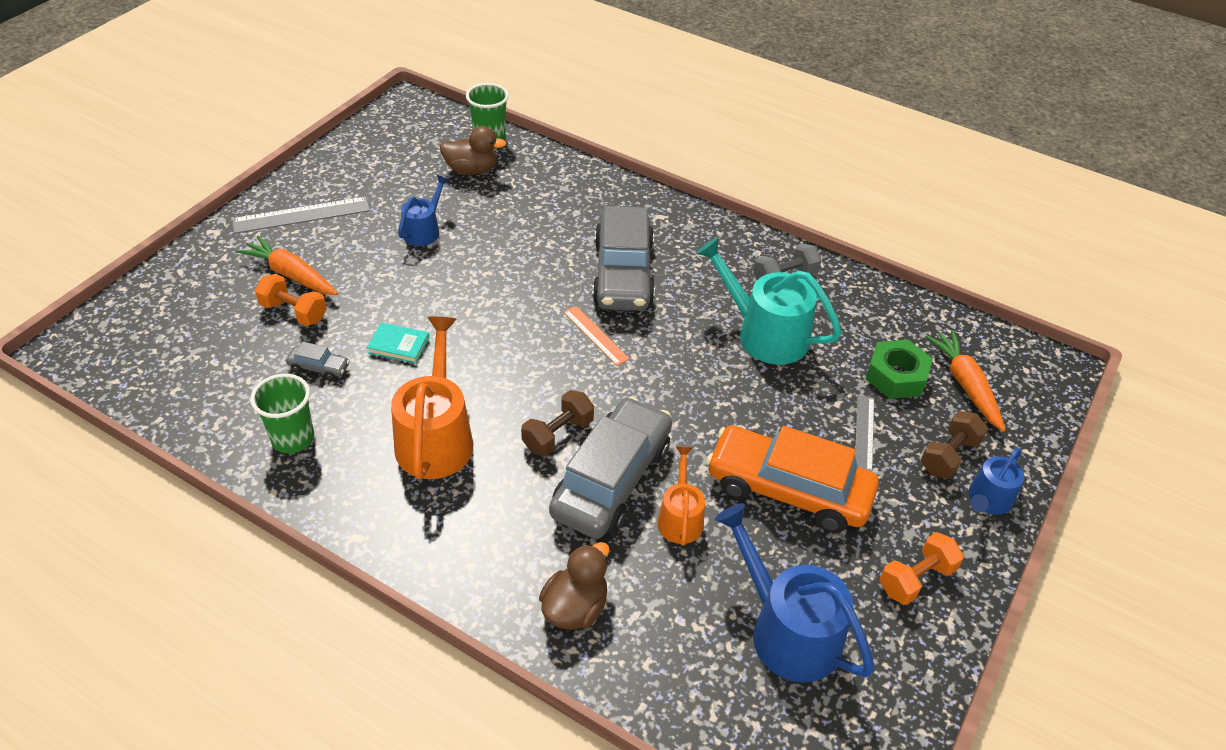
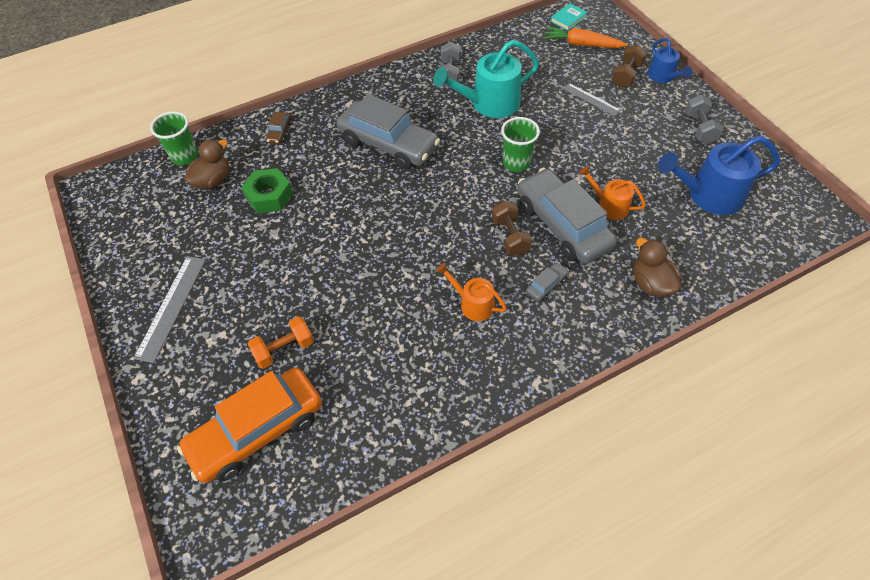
camera: 55 degrees left, 10 degrees up
orange carrot [236,236,338,295] -> none
green cup [250,374,314,453] -> green cup moved to [501,117,540,172]
grey car [286,342,350,380] -> grey car moved to [526,262,569,302]
turquoise book [367,322,430,364] -> turquoise book moved to [550,3,588,31]
orange watering can [391,316,473,479] -> orange watering can [436,263,507,321], size x0.56
blue watering can [398,175,450,246] -> none
orange ruler [564,306,630,366] -> none
orange car [706,425,879,533] -> orange car moved to [177,368,322,483]
green nut [866,340,933,399] -> green nut moved to [241,168,293,213]
orange dumbbell [880,532,964,605] -> grey dumbbell [685,95,723,144]
brown dumbbell [921,411,988,479] -> brown dumbbell turned 45 degrees clockwise [612,45,647,88]
none -> brown car [266,112,292,144]

